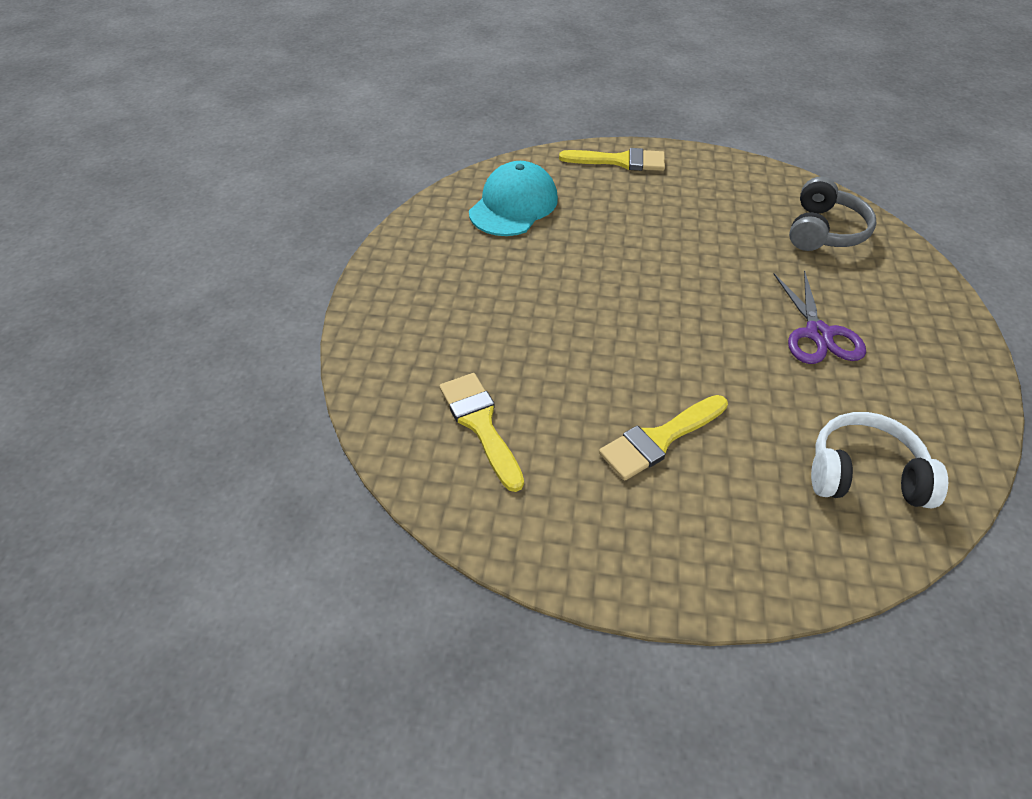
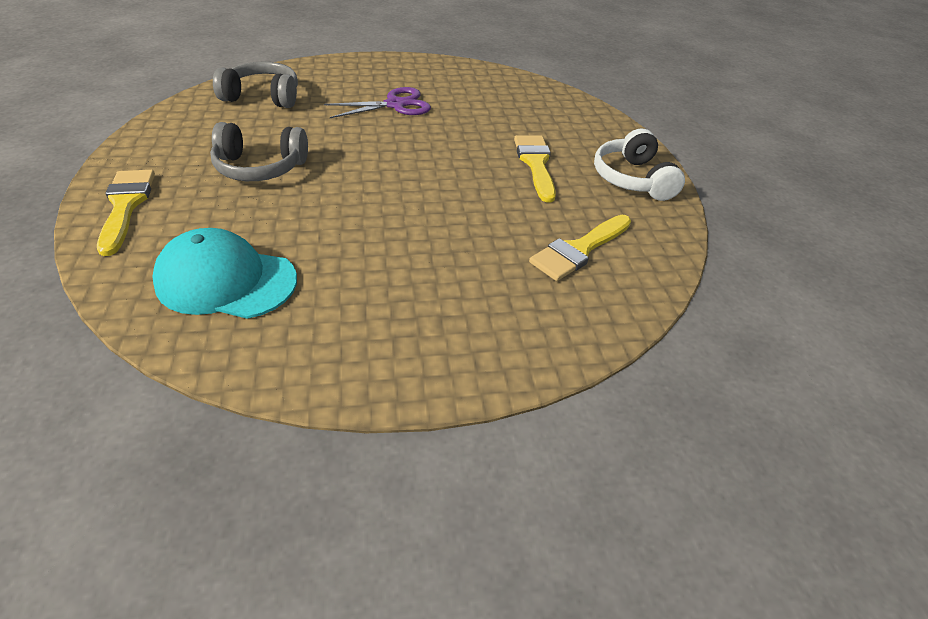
camera: 110 degrees left, 5 degrees down
yellow brush [599,395,728,481] -> yellow brush turned 135 degrees counterclockwise [514,135,556,202]
white headphones [811,412,948,509] -> white headphones moved to [594,129,685,201]
none -> grey headphones [210,122,308,181]

